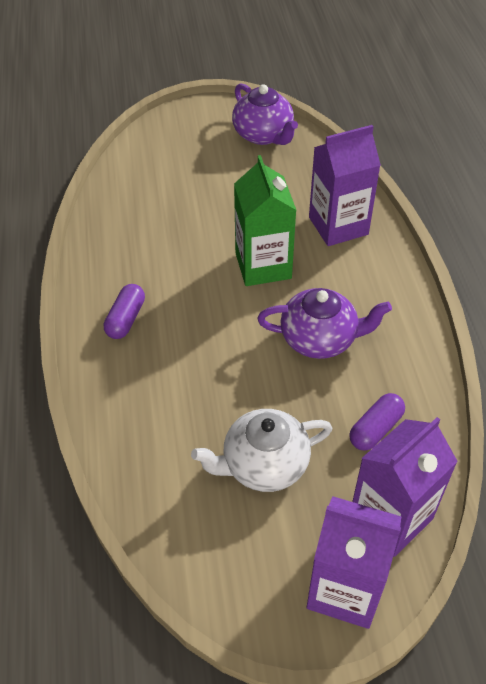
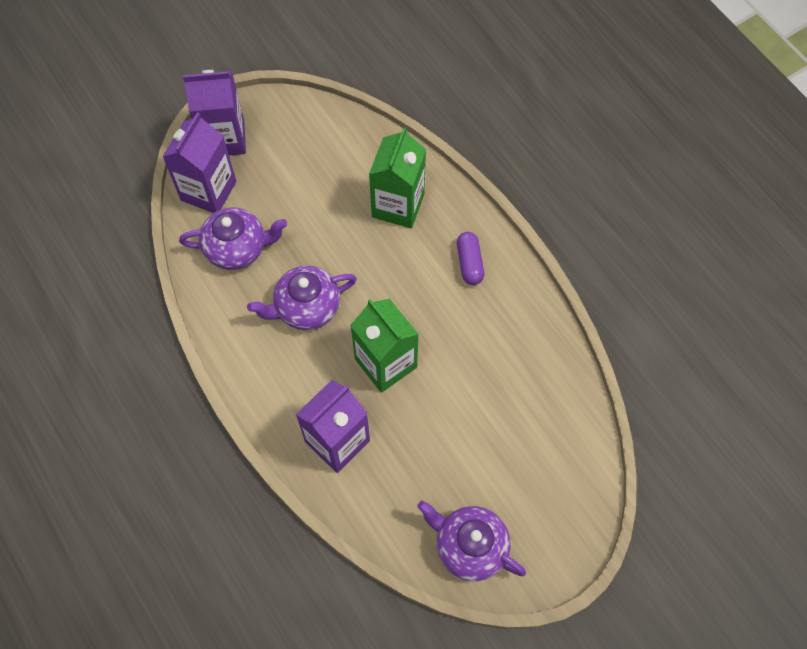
camera: 155 degrees right, 15 degrees up
white teapot [191,409,332,492] -> none
purple capsule [349,393,405,451] -> purple teapot [179,207,287,270]
none -> green carton [369,127,426,228]

